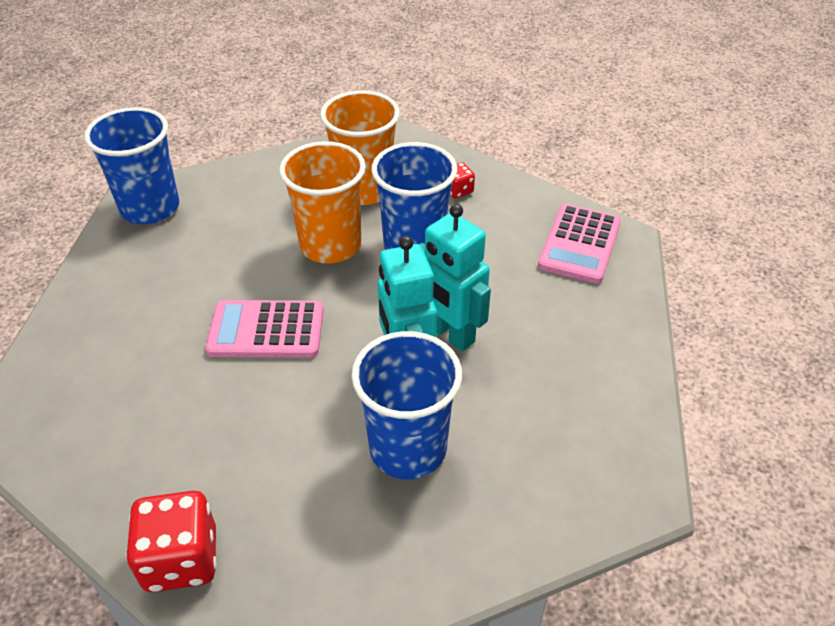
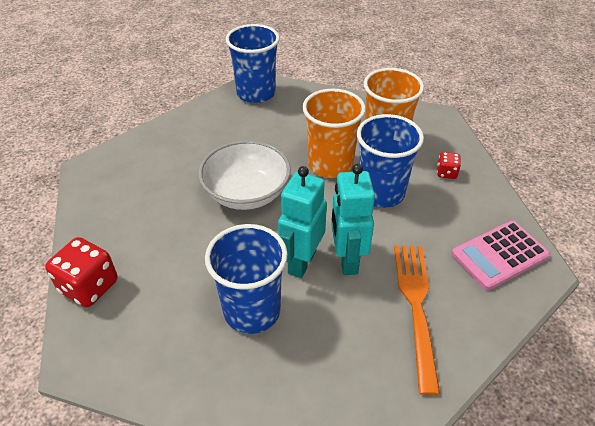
camera: 40 degrees right, 0 degrees up
pink calculator [205,300,324,358] -> white bowl [199,140,291,210]
none -> orange fork [394,245,440,395]

